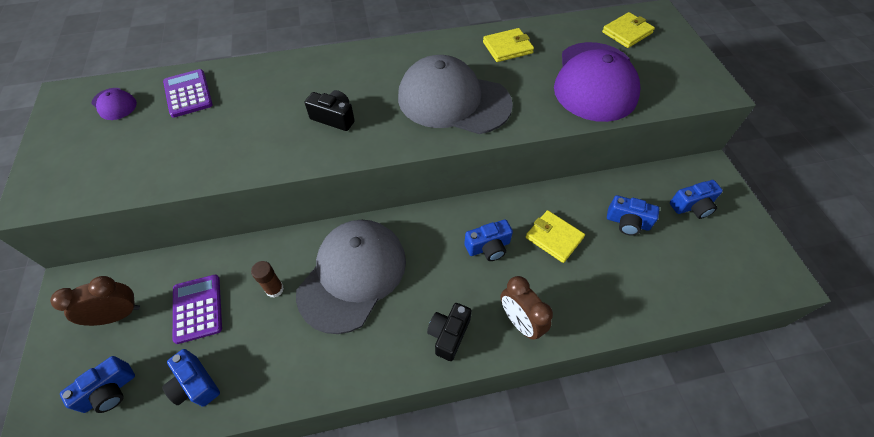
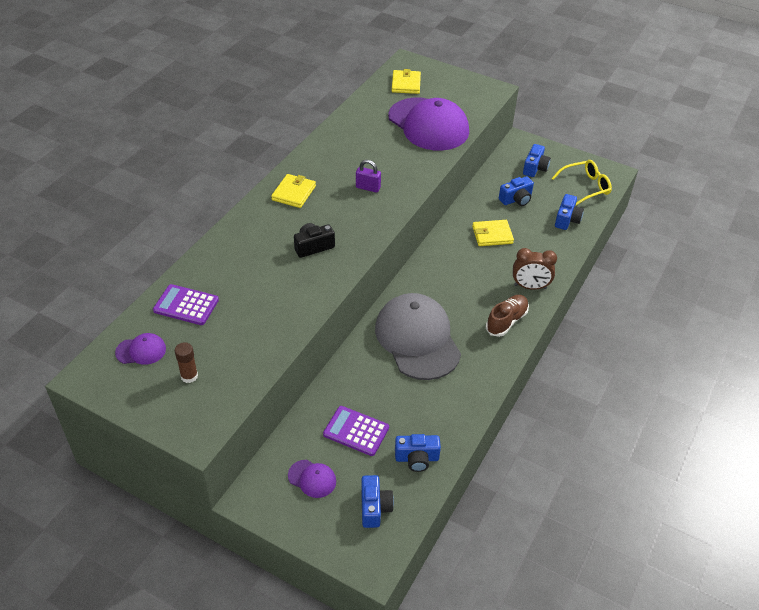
camera: 50 degrees left, 10 degrees down
brown clock [50,276,140,326] -> purple cap [288,460,336,498]
brown glue stick [251,261,284,298] -> brown glue stick moved to [175,342,198,383]
grey cap [398,55,513,134] -> purple padlock [356,160,381,193]
black camera [427,303,472,361] -> brown shoe [486,295,529,337]
blue camera [464,219,513,261] -> blue camera moved to [555,194,584,230]
yellow wallet [483,28,534,62] -> yellow wallet moved to [271,174,316,208]
none -> yellow glasses [552,160,612,205]

